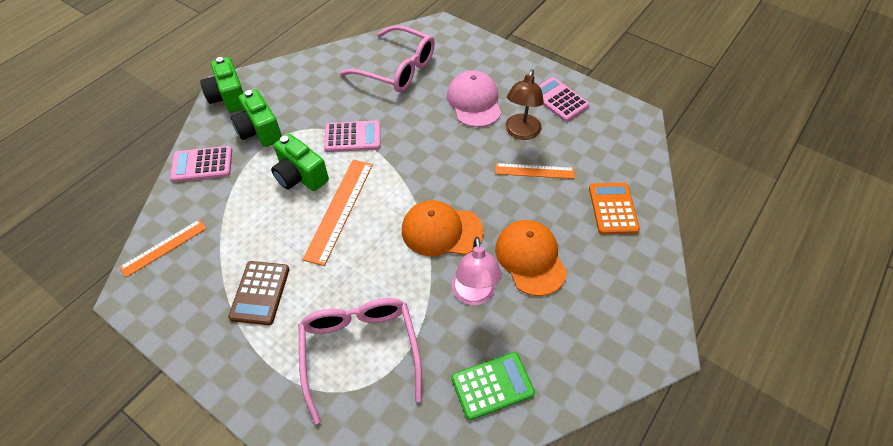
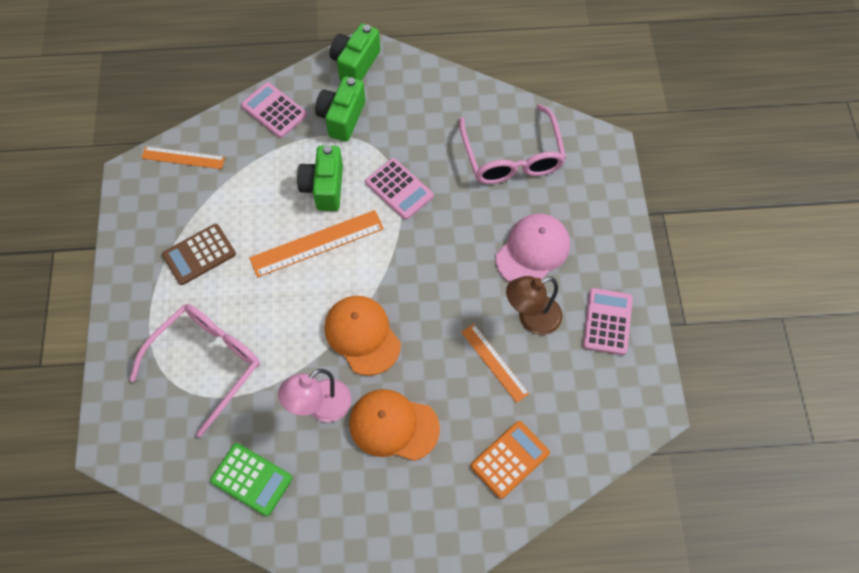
camera: 50 degrees right, 10 degrees up
orange cap [495,220,567,296] -> orange cap turned 105 degrees counterclockwise [349,389,440,461]

